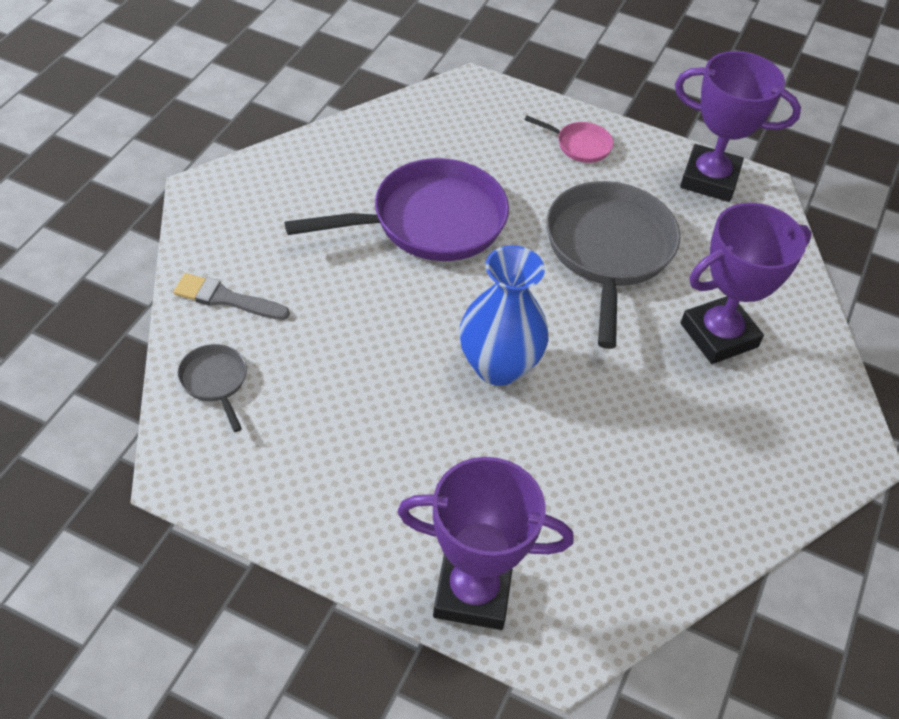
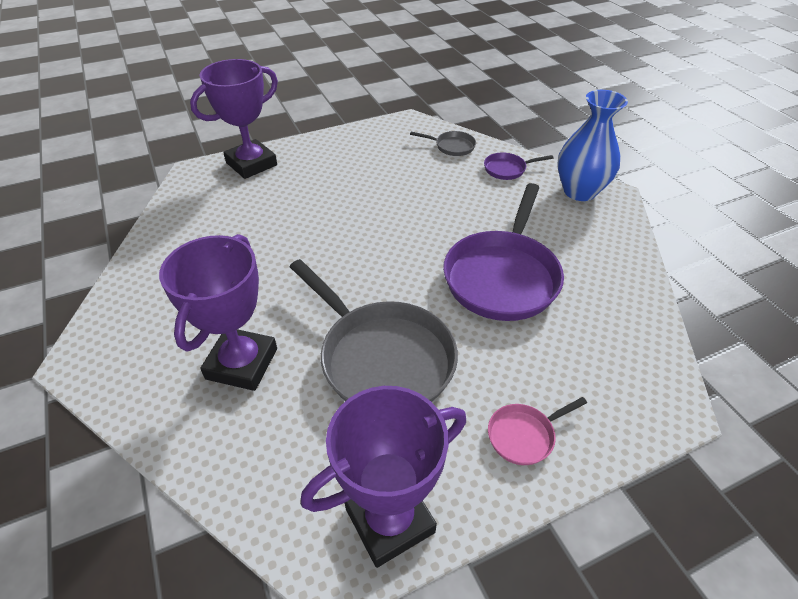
camera: 135 degrees right, 5 degrees down
grey brush [174,273,290,320] -> purple pan [484,153,554,180]
blue vase [459,245,549,386] -> blue vase moved to [557,90,628,201]

